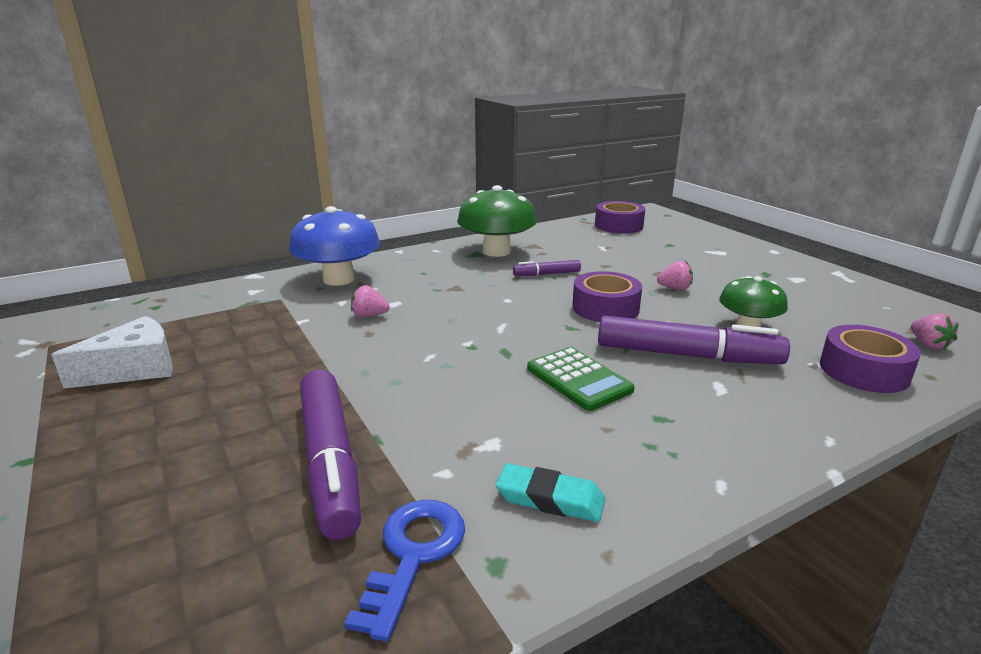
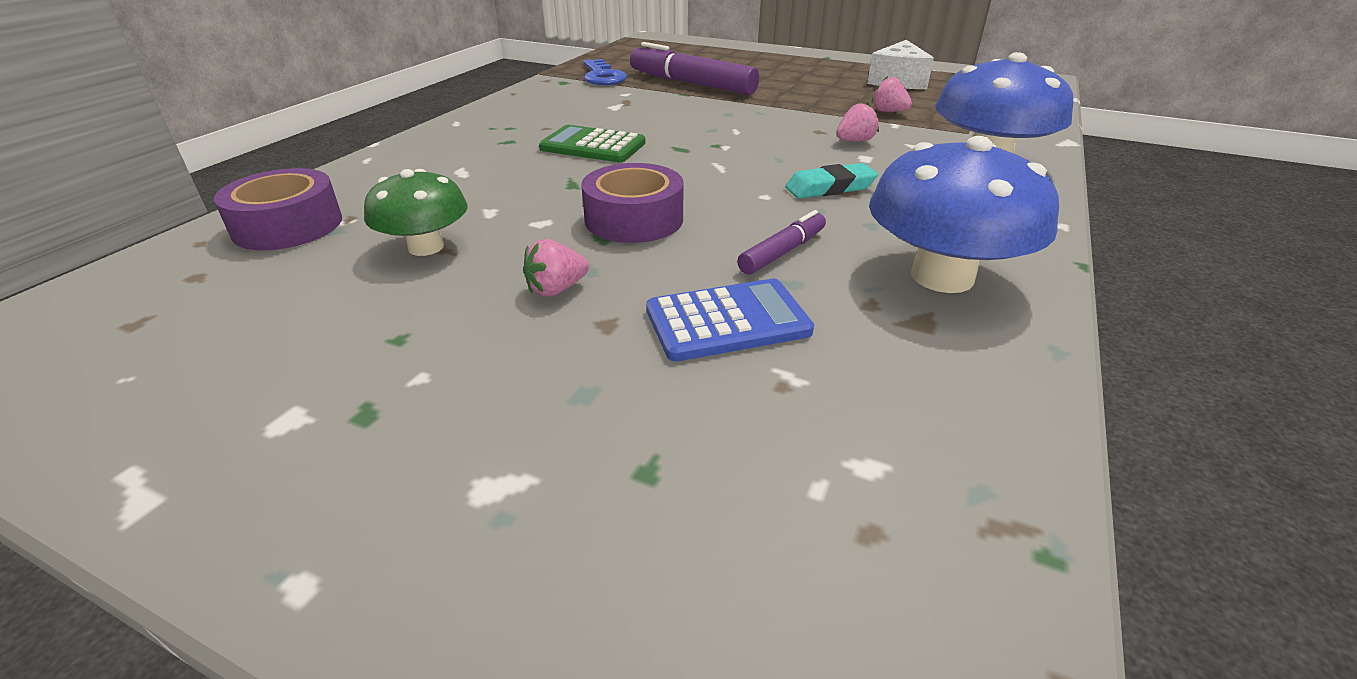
camera: 145 degrees right, 10 degrees up
green mushroom [457,185,537,257] -> blue mushroom [869,136,1059,293]
turquoise eraser [496,463,605,522] -> turquoise eraser moved to [785,163,878,198]
purple tape [595,201,645,234] -> none
purple marker [598,316,790,364] -> none
pink strawberry [911,314,959,350] -> pink strawberry moved to [872,76,912,112]
none -> blue calculator [646,279,814,361]

